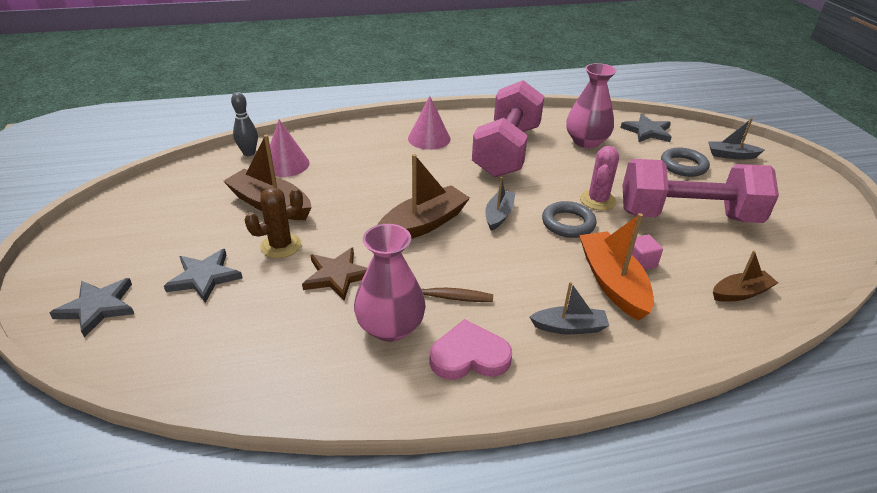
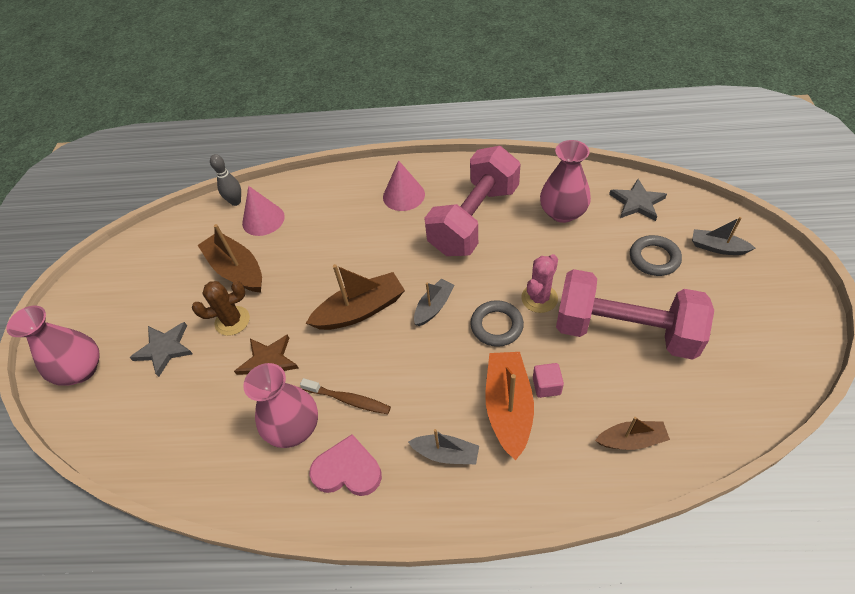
camera: 20 degrees right, 15 degrees up
grey star [50,278,134,338] -> pink vase [6,306,100,386]

